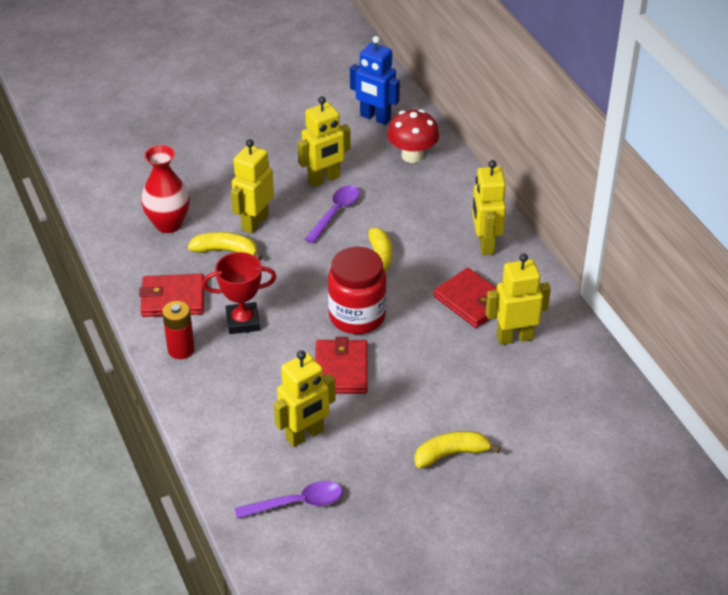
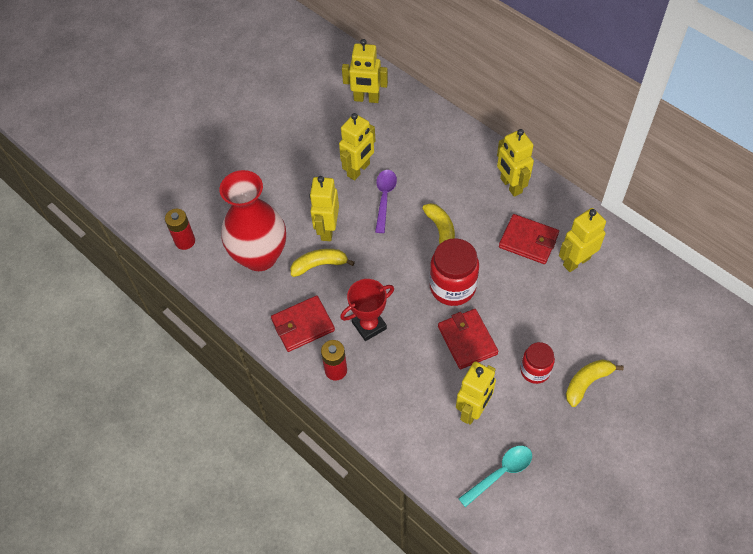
camera: 20 degrees left, 15 degrees up
red vase [141,145,190,233] -> red vase [220,170,286,271], size x1.54
purple spoon [235,481,342,519] -> turquoise spoon [458,446,532,507]
blue robot [350,36,400,125] -> yellow robot [342,39,388,103]
red mushroom [387,109,439,163] -> none
none -> red battery [165,209,195,250]
none -> red jar [520,342,555,384]

